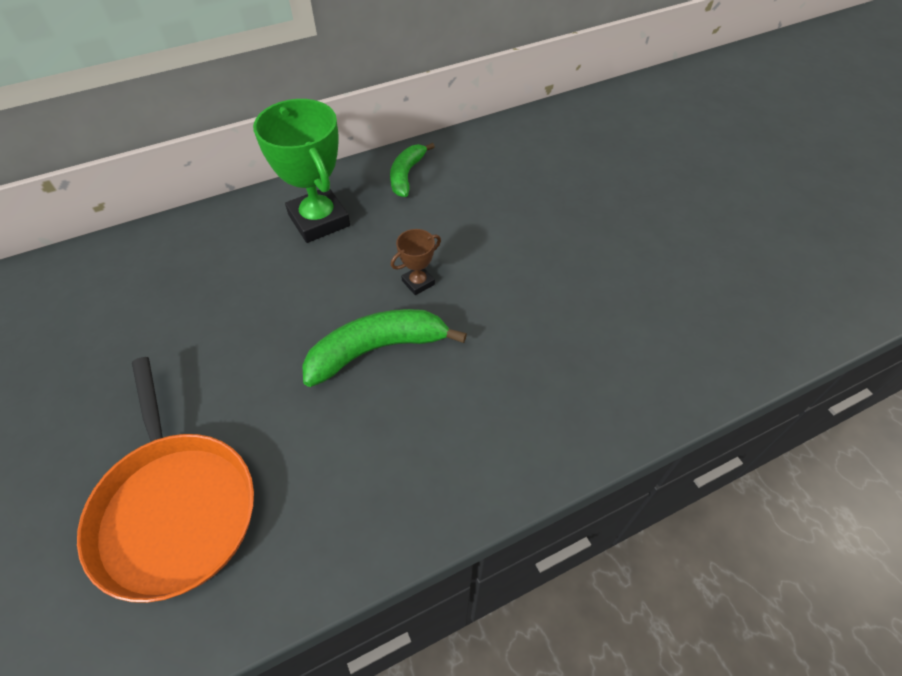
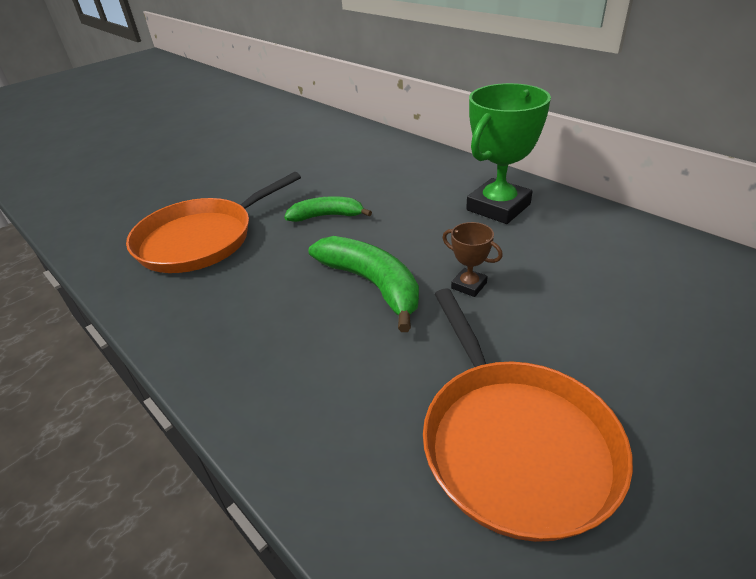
camera: 75 degrees right, 15 degrees down
green banana [390,143,435,197] -> green banana moved to [284,196,372,222]
none -> orange pan [423,288,633,542]

